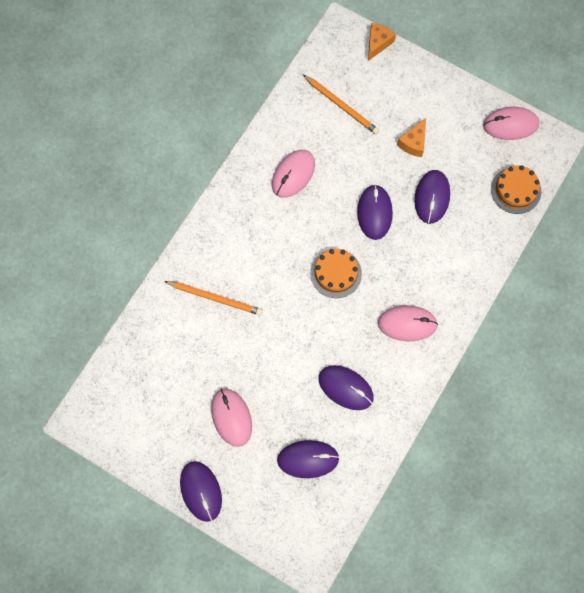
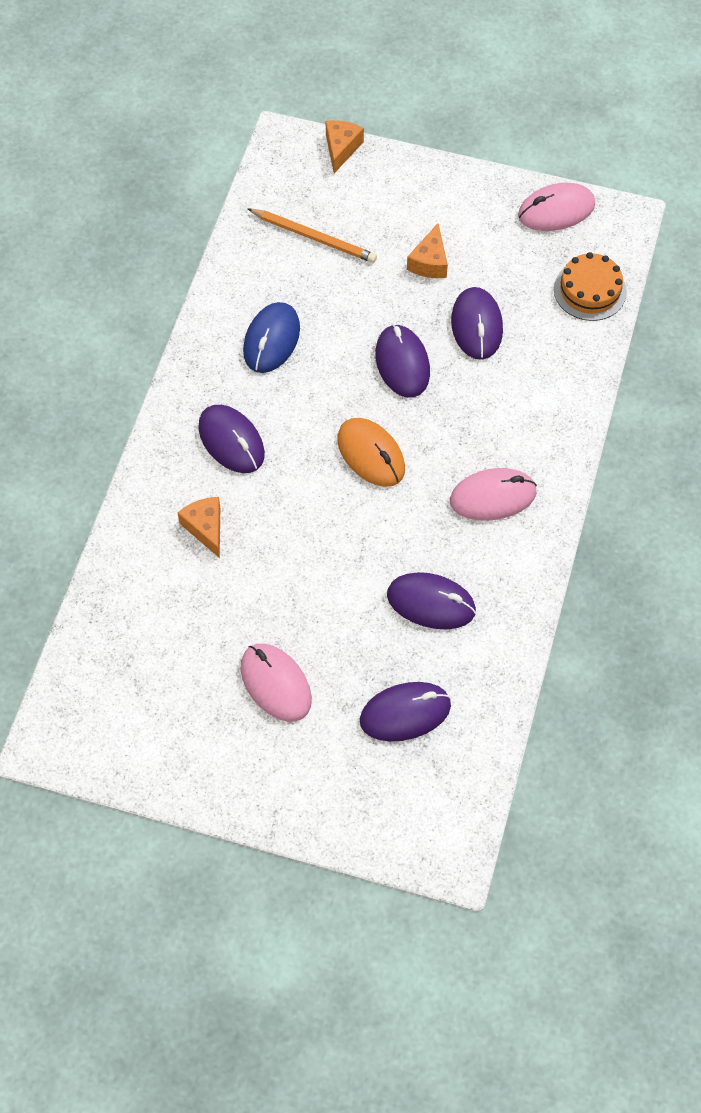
camera: 15 degrees left, 10 degrees down
orange pencil [164,281,263,315] -> orange cheese [178,497,220,558]
purple mouse [180,461,222,522] -> purple mouse moved to [198,405,265,473]
pink mouse [272,150,315,198] -> blue mouse [243,302,300,373]
orange cake [310,249,362,298] -> orange mouse [337,418,405,487]

